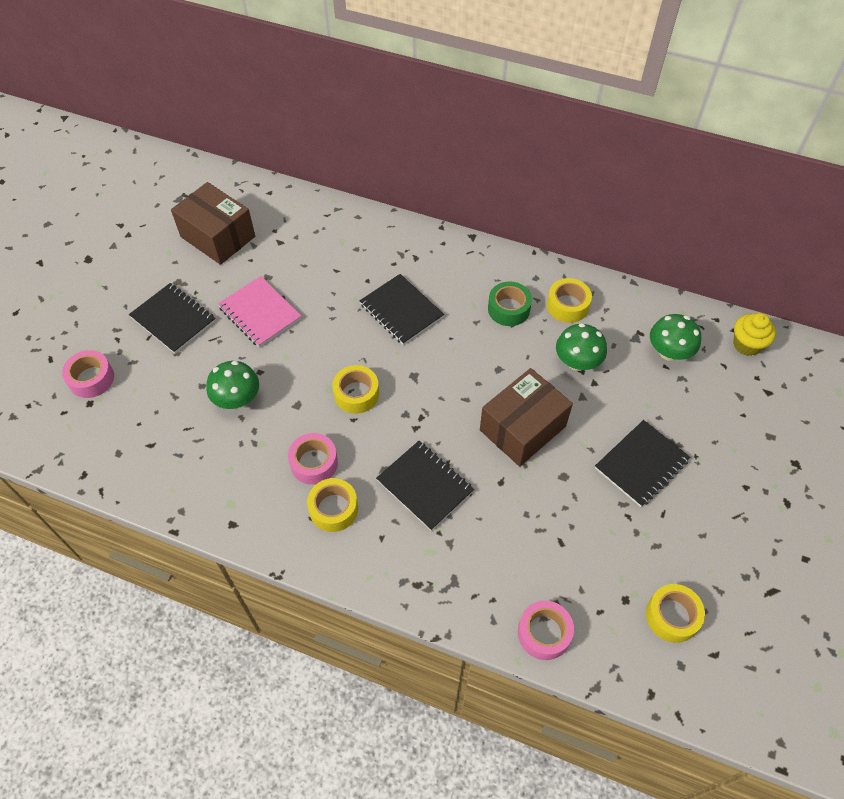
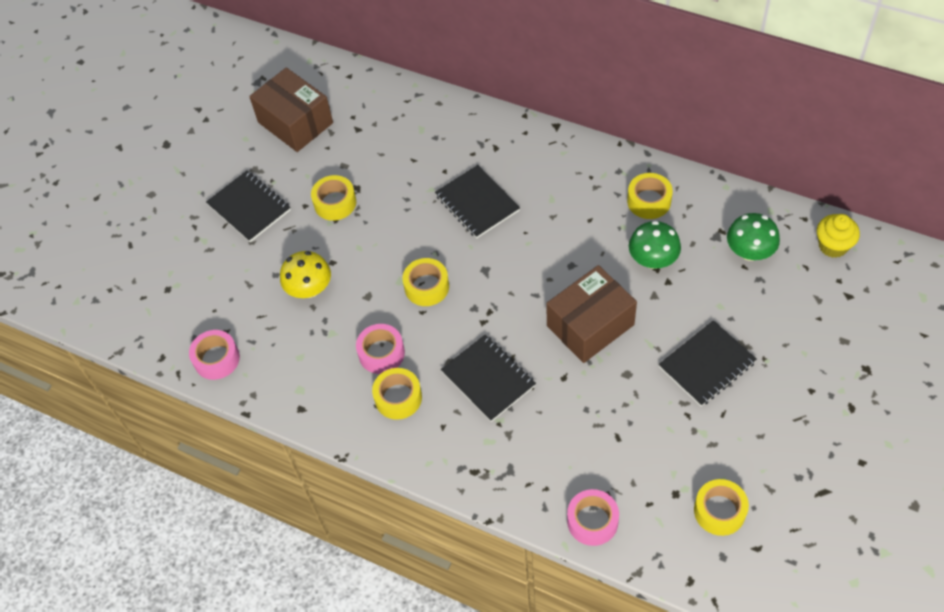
camera: 10 degrees right, 0 degrees up
pink tape [62,350,114,398] -> pink tape moved to [189,330,240,380]
green mushroom [206,361,259,409] -> yellow mushroom [280,251,331,298]
pink notebook [218,276,302,347] -> yellow tape [311,175,356,221]
green tape [488,281,532,326] -> none

